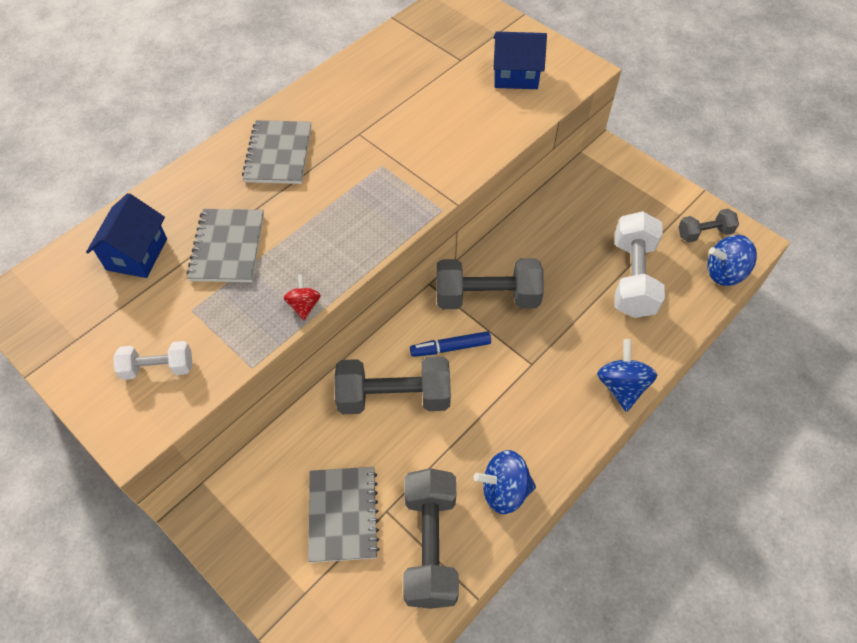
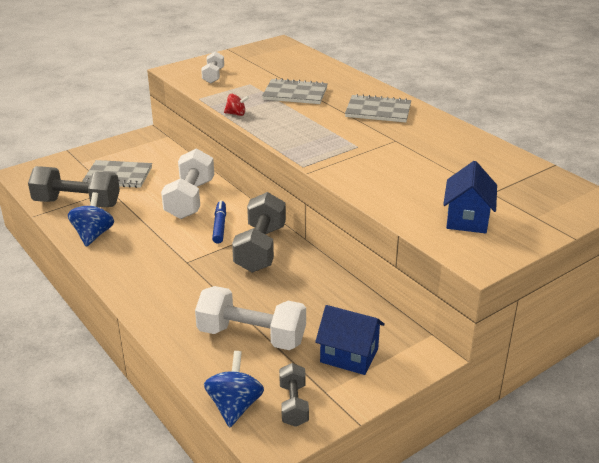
camera: 100 degrees right, 25 degrees down
blue house [86,193,167,278] -> blue house moved to [315,305,385,375]
grey dumbbell [334,356,451,414] -> white dumbbell [161,148,214,219]
blue spinning top [597,339,657,412] -> none

